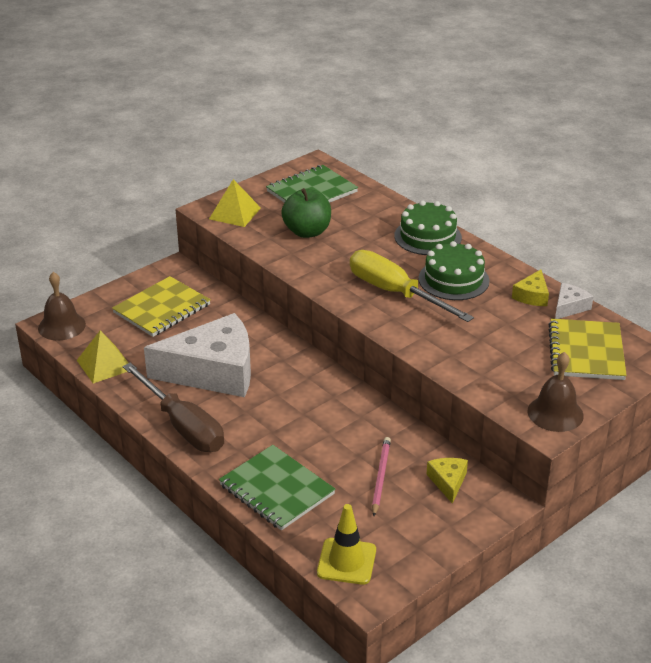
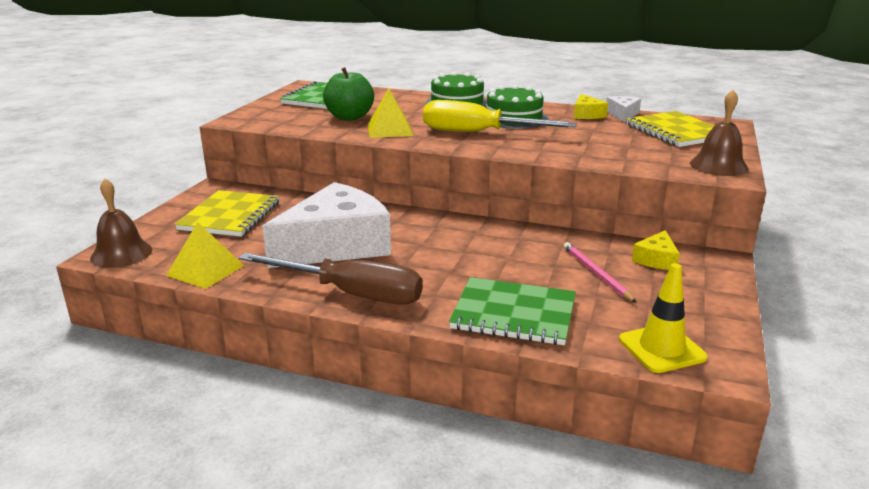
camera: 30 degrees left, 10 degrees down
yellow pyramid [209,179,261,227] -> yellow pyramid moved to [368,88,413,138]
yellow cheese [426,458,468,504] -> yellow cheese turned 120 degrees counterclockwise [632,230,680,270]

